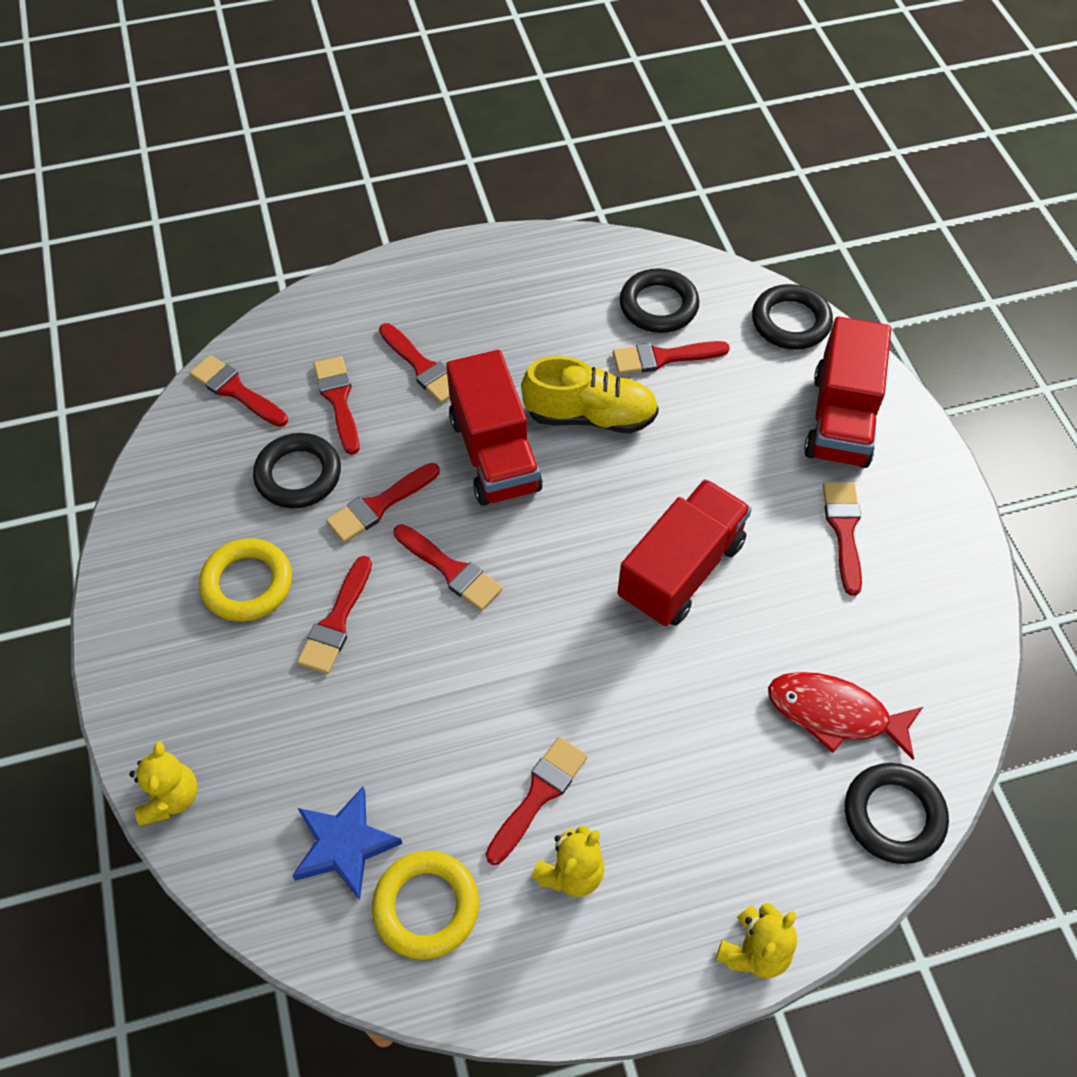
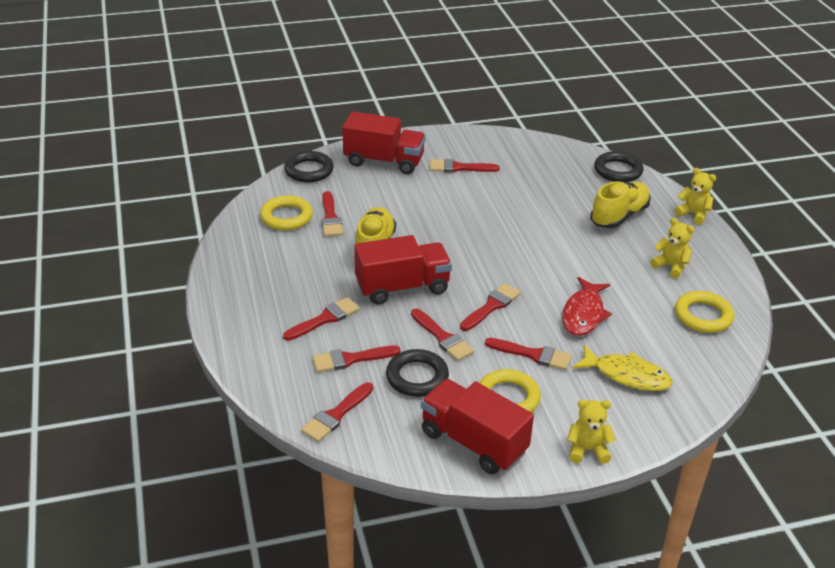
camera: 90 degrees left, 20 degrees down
yellow teddy bear [129,741,197,826] -> yellow teddy bear moved to [567,400,616,464]
blue star [292,787,403,900] -> none
red brush [486,737,588,865] -> none
red truck [617,479,752,626] -> red truck moved to [421,379,534,474]
black ring [620,268,700,333] -> yellow ring [260,195,313,230]
red fish [768,672,923,760] -> red fish moved to [562,277,612,336]
none -> yellow fish [573,345,673,391]
none -> yellow shoe [590,181,651,229]

